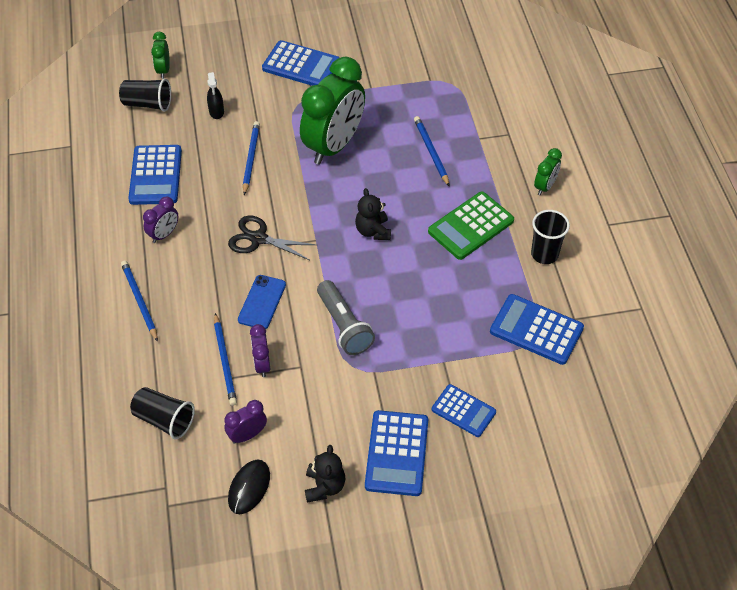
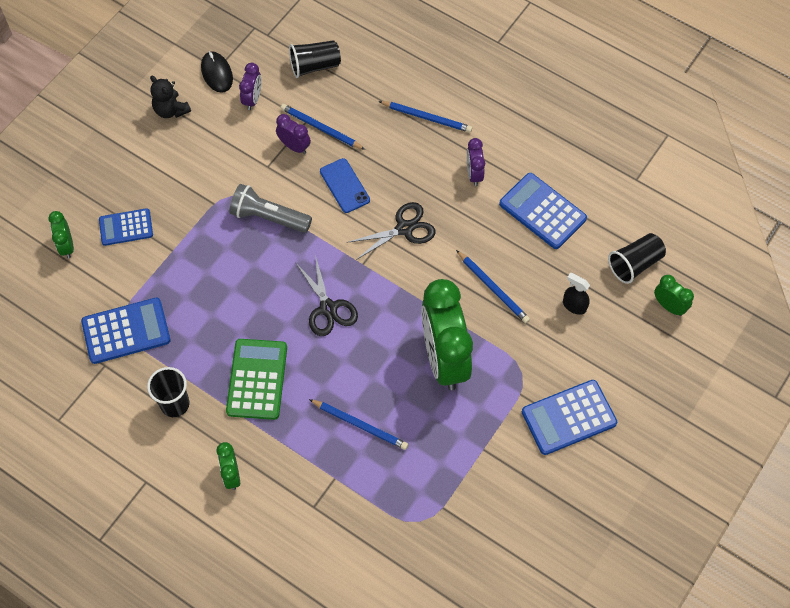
camera: 135 degrees right, 10 degrees up
black teddy bear [355,188,391,240] -> black scissors [295,255,358,336]
blue calculator [365,410,428,496] -> none
none -> green clock [48,211,74,259]

